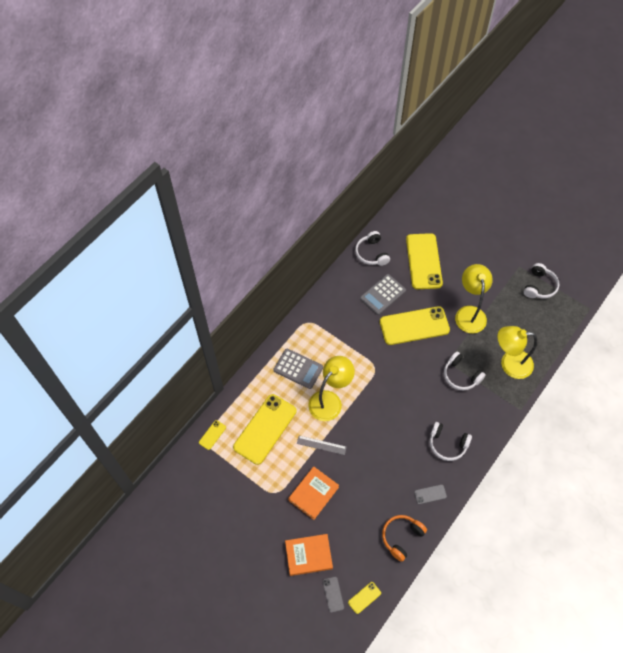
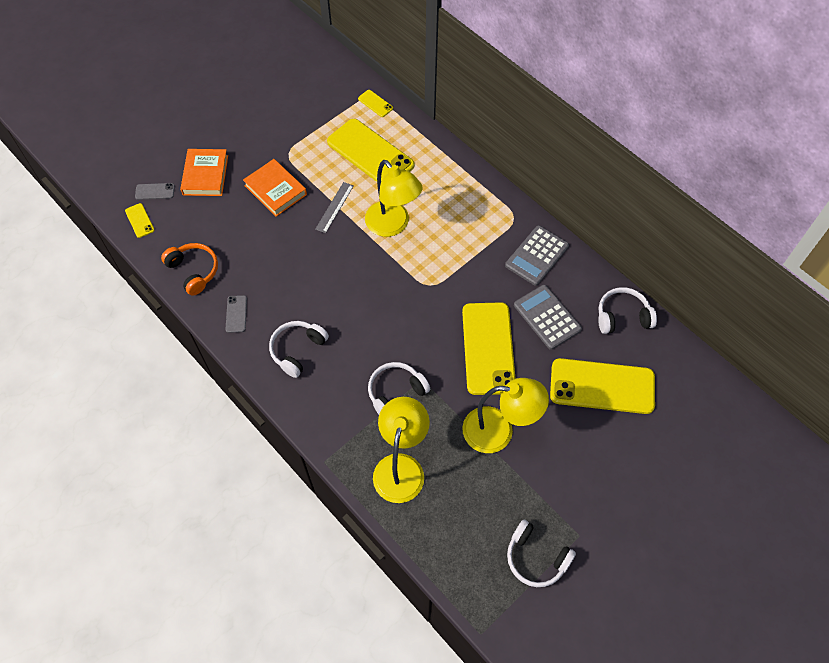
camera: 100 degrees right, 0 degrees up
grey calculator [273,349,323,389] -> grey calculator moved to [505,226,569,286]

